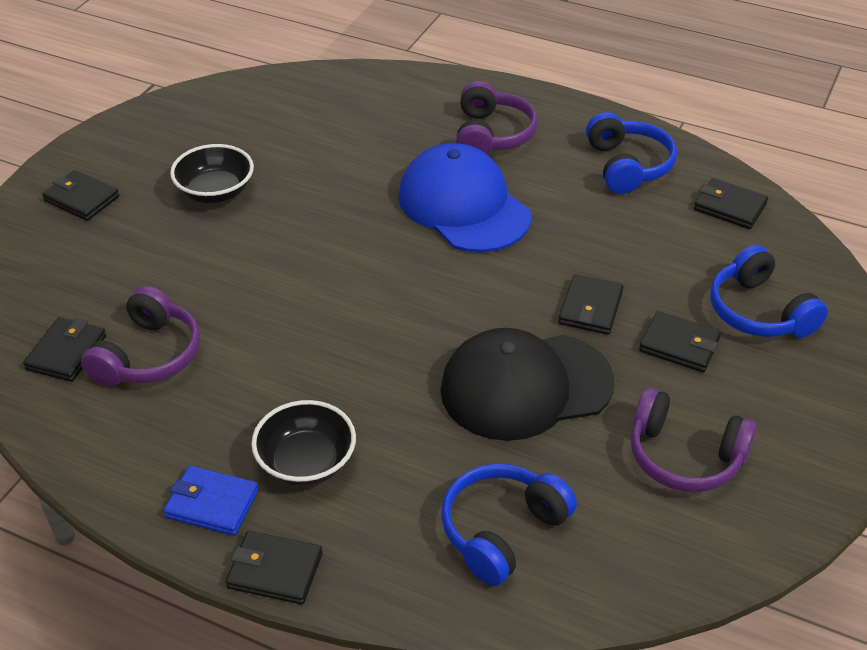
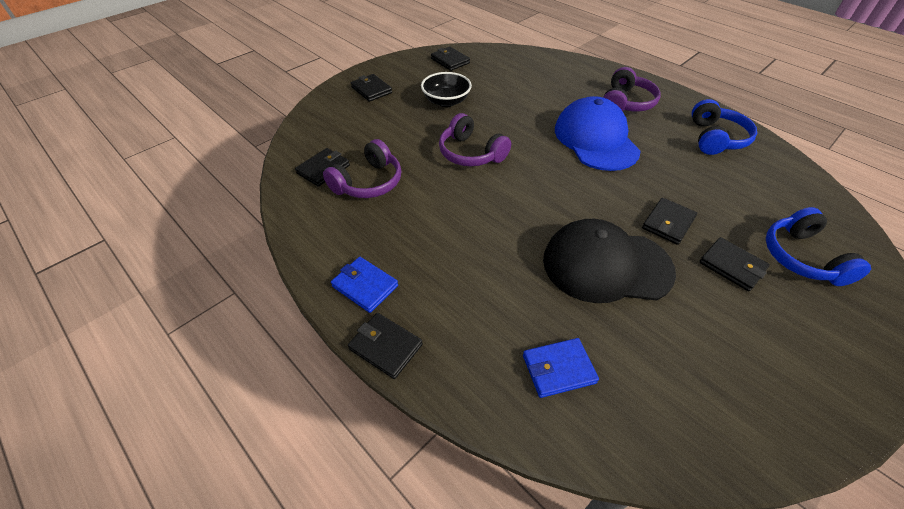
camera: 20 degrees right, 5 degrees up
black bowl [251,400,356,486] -> none
blue headphones [441,464,577,586] -> blue wallet [523,338,599,398]
purple headphones [630,388,757,492] -> purple headphones moved to [439,113,511,166]
black wallet [694,178,768,229] -> black wallet moved to [431,47,470,71]

